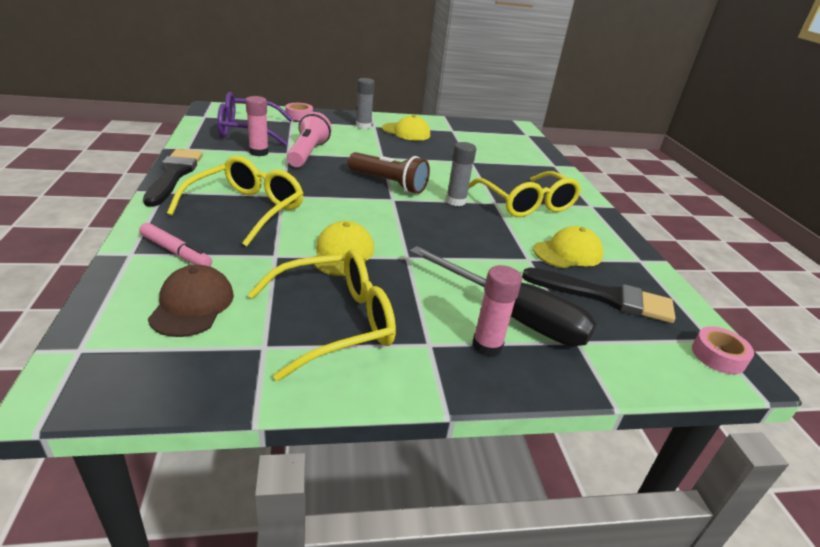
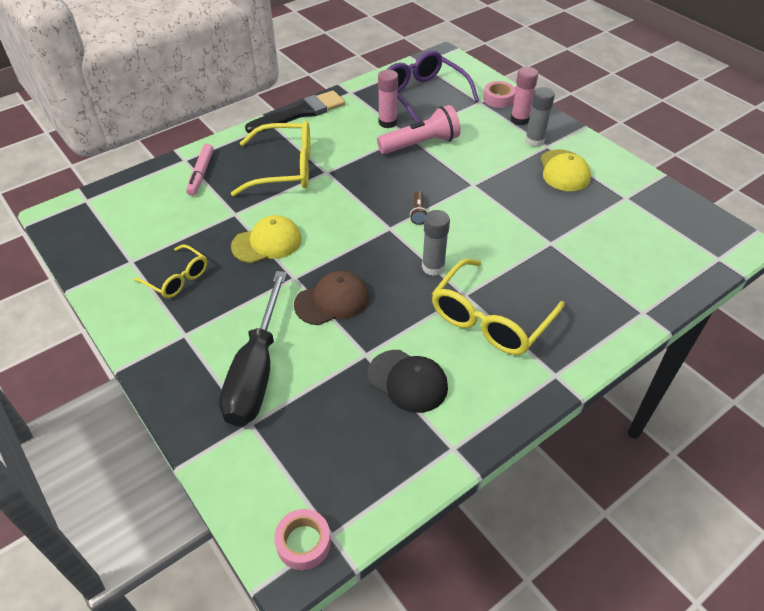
camera: 65 degrees right, 15 degrees up
brown cap [148,265,234,337] -> brown cap moved to [294,271,369,325]
yellow glasses [248,249,396,381] -> yellow glasses [133,245,207,298], size x0.58
brown flashlight [348,152,430,194] -> brown flashlight [410,191,428,225], size x0.46
pink glue stick [472,265,522,357] -> pink glue stick moved to [511,67,538,125]
black brush [522,267,675,323] -> none
yellow cap [533,226,603,268] -> black cap [368,350,448,413]

